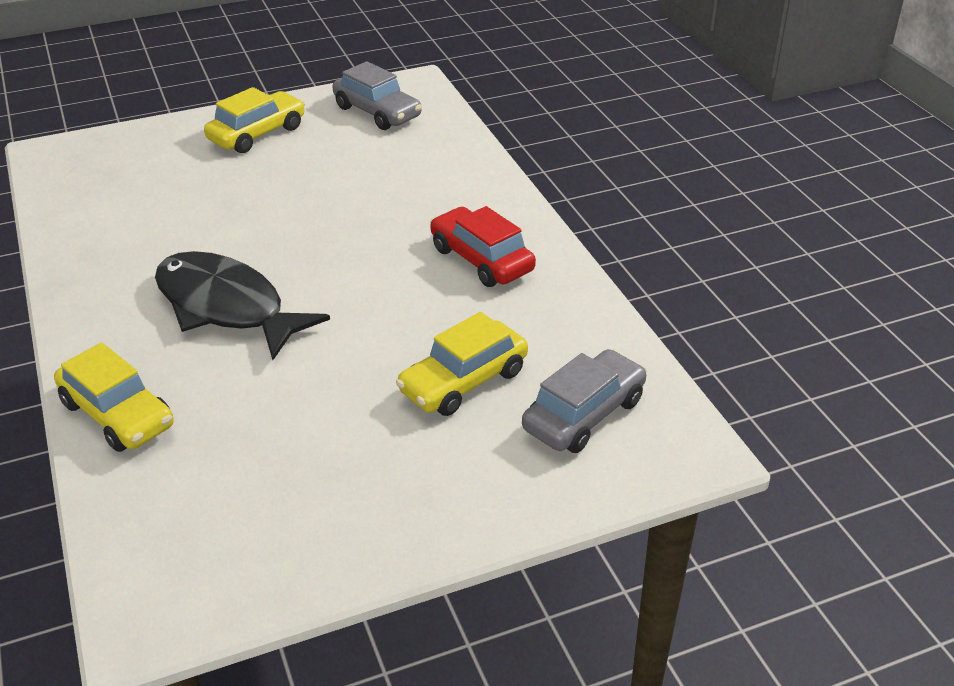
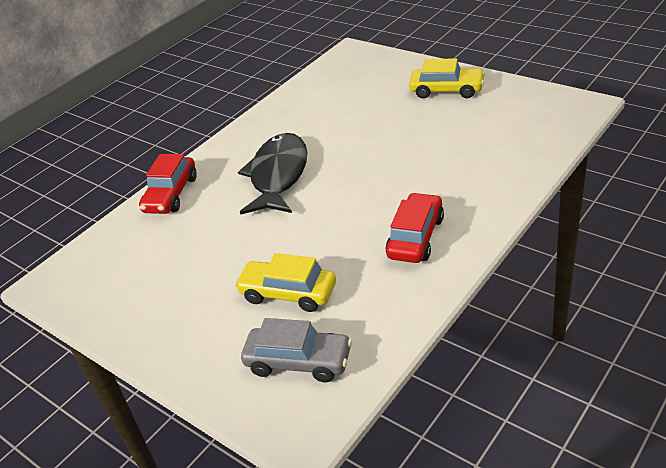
camera: 65 degrees right, 0 degrees up
yellow car [54,342,174,452] -> red car [139,154,197,214]
grey car [332,61,422,130] -> none

